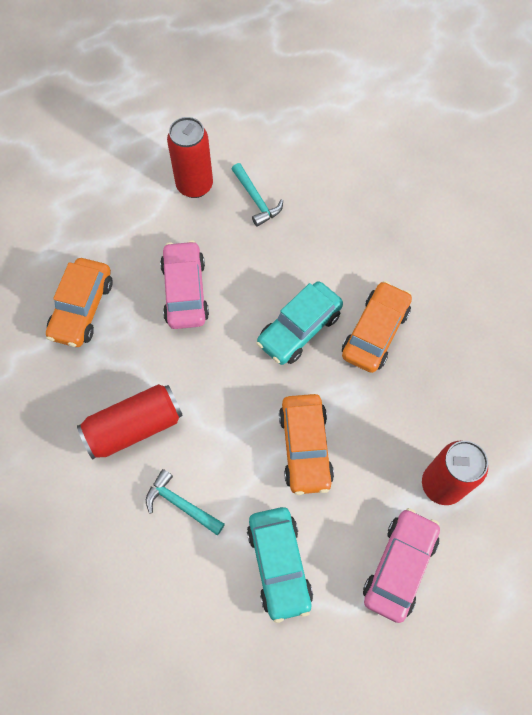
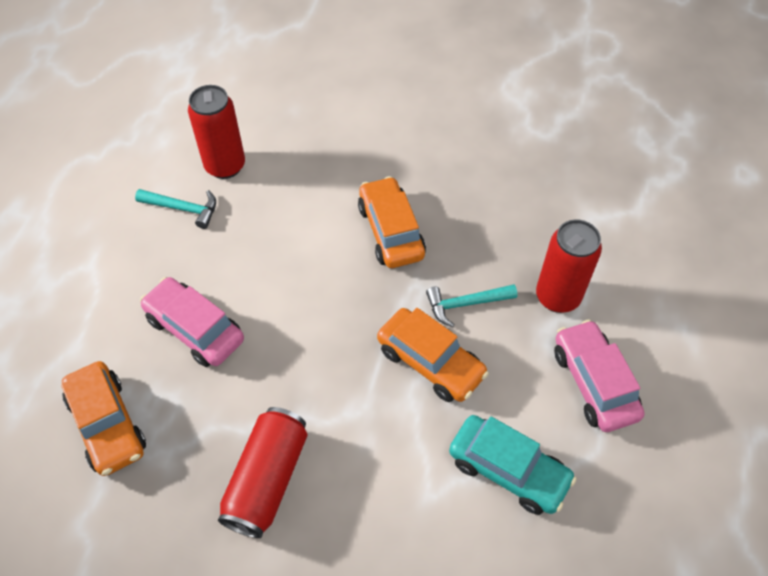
camera: 45 degrees left, 10 degrees down
turquoise hammer [146,469,225,535] -> turquoise hammer moved to [426,284,517,327]
red can [167,117,213,198] -> red can moved to [188,85,245,179]
turquoise car [256,281,343,365] -> none

